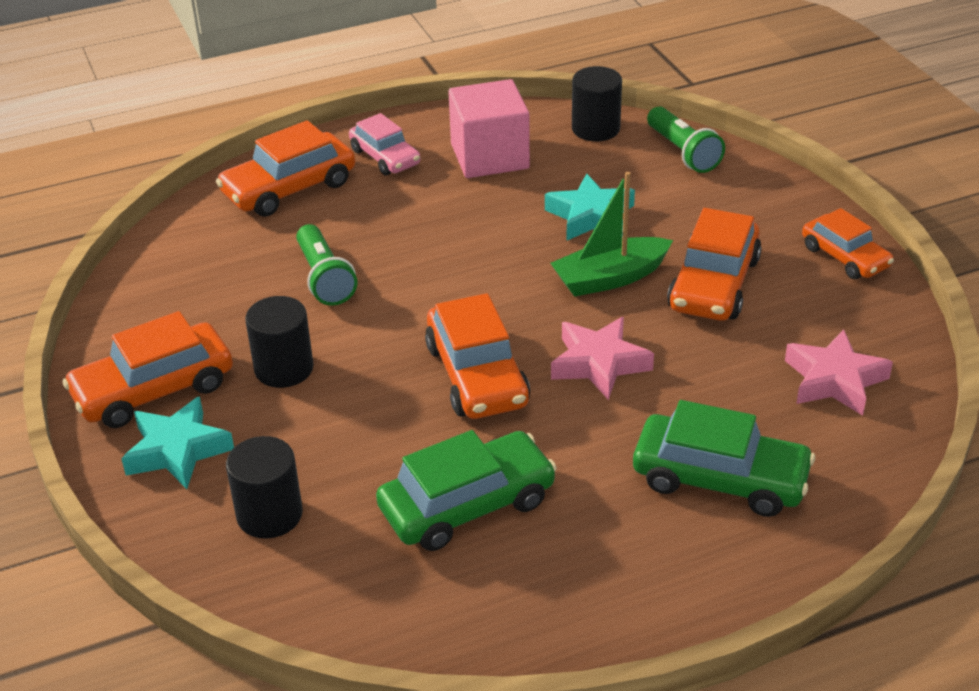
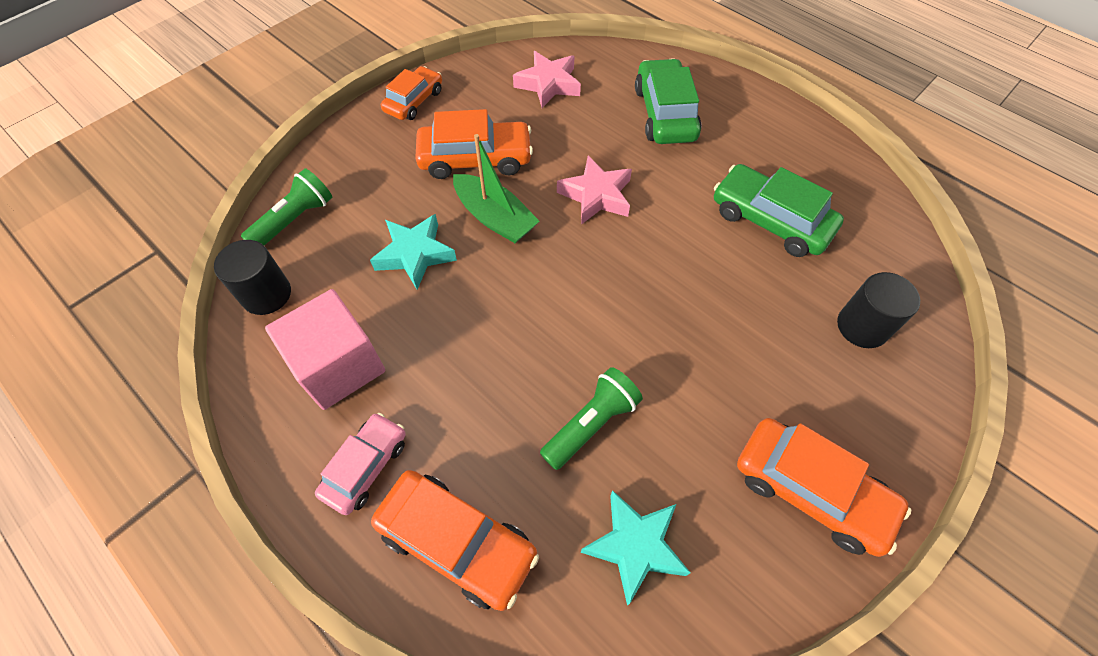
camera: 115 degrees left, 20 degrees up
turquoise star [121,396,234,489] -> turquoise star moved to [581,490,691,606]
black cylinder [245,296,314,388] -> none
orange car [425,293,530,419] -> none

